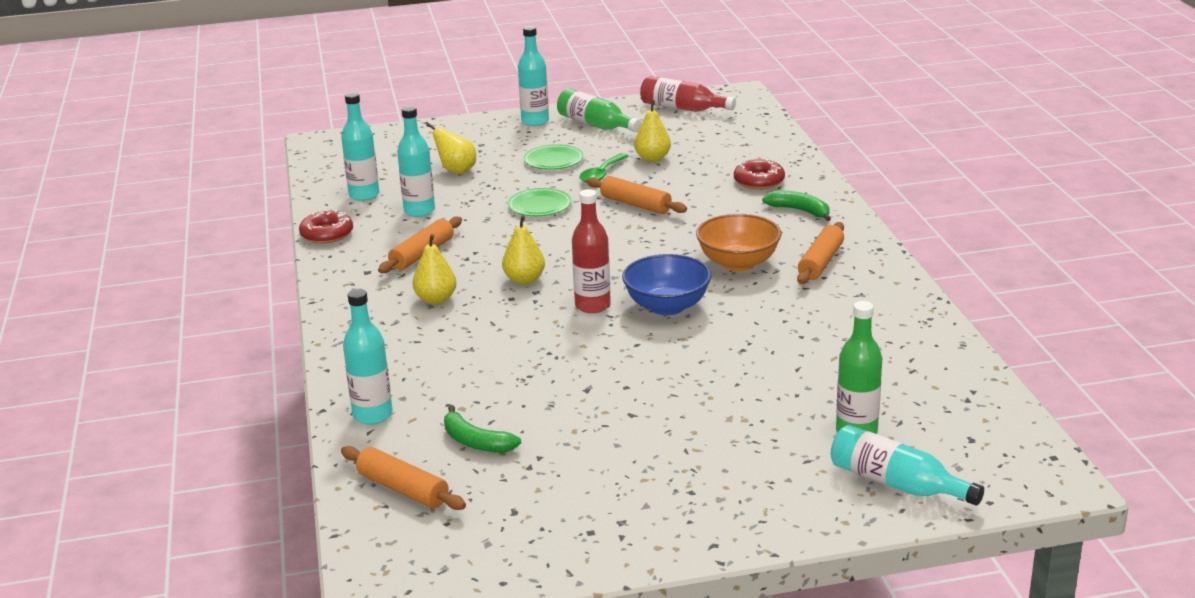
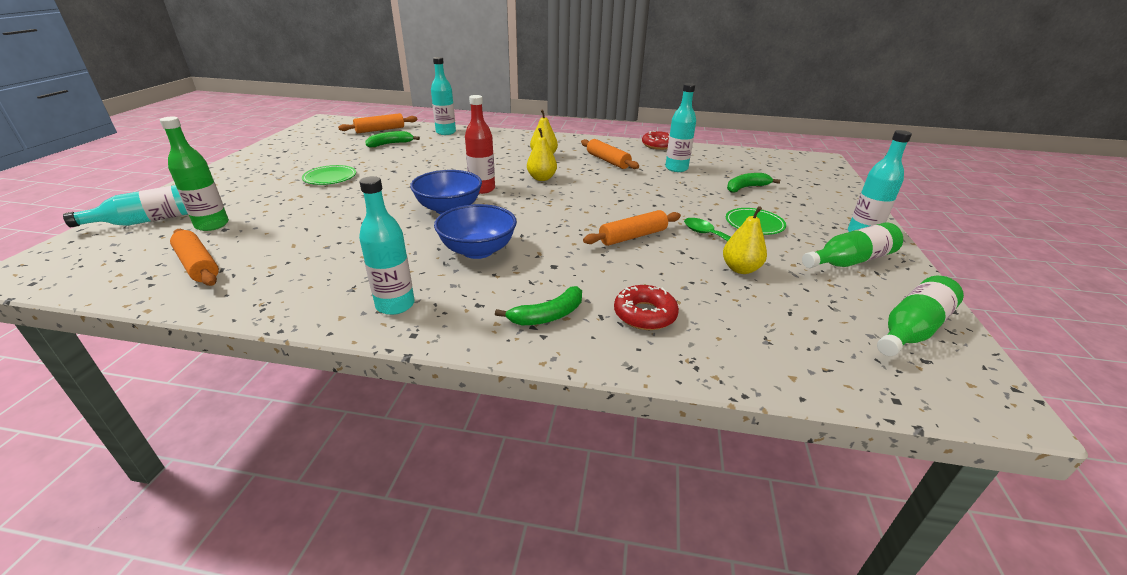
camera: 110 degrees right, 5 degrees up
turquoise bottle [341,92,379,201] -> turquoise bottle moved to [359,176,415,315]
yellow pear [426,123,476,174] -> green banana [727,173,780,193]
green plate [508,188,572,216] -> green plate moved to [302,165,356,185]
red bottle [640,76,736,112] -> green bottle [877,276,964,356]
orange bowl [696,214,781,271] -> blue bowl [434,204,517,259]
orange rolling pin [797,222,844,284] -> orange rolling pin moved to [170,229,219,286]

